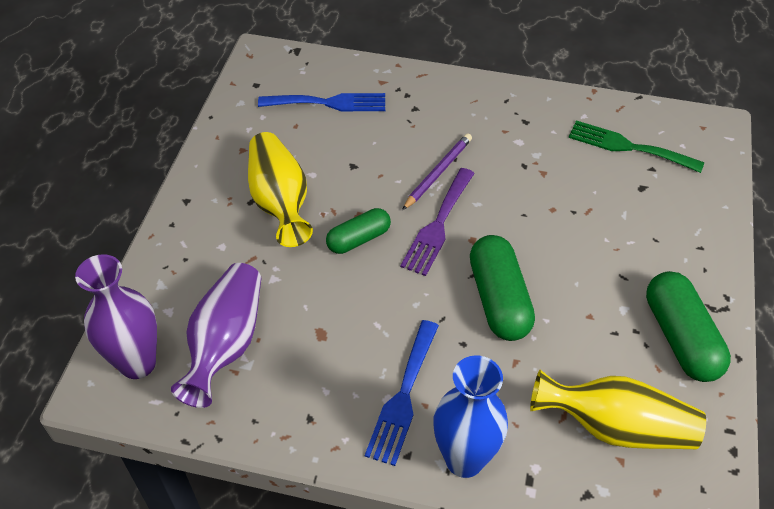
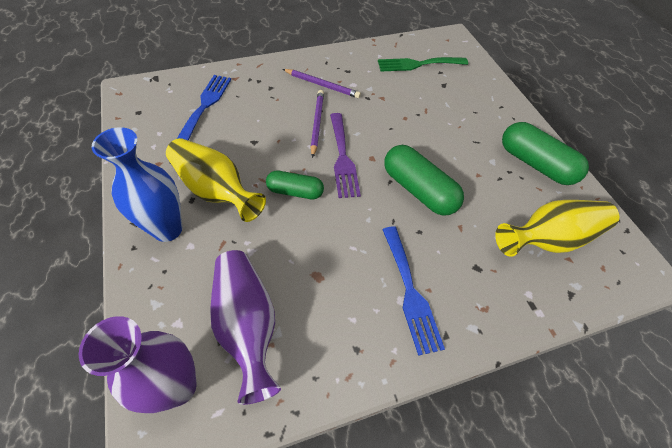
camera: 35 degrees left, 5 degrees up
blue fork [258,93,385,112] -> blue fork turned 45 degrees counterclockwise [177,75,231,140]
green capsule [326,208,391,254] -> green capsule turned 75 degrees clockwise [266,171,324,199]
blue vase [433,355,508,478] -> blue vase moved to [92,127,182,242]
none -> purple pencil [283,69,361,98]

